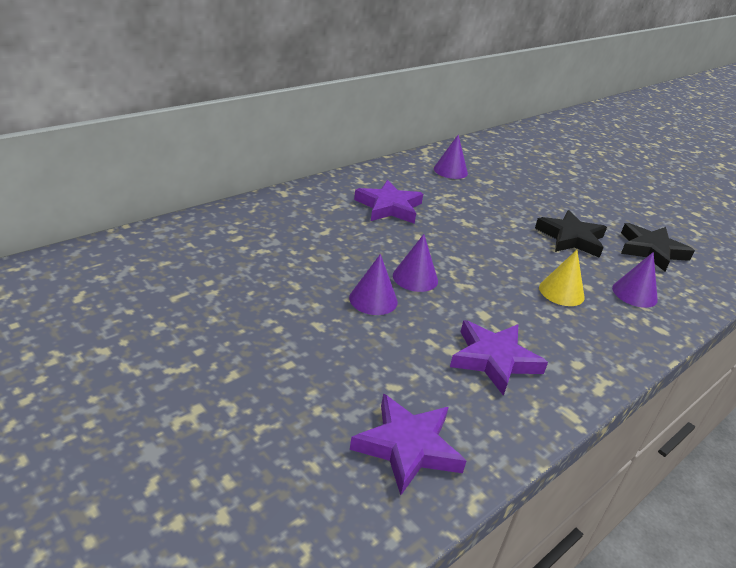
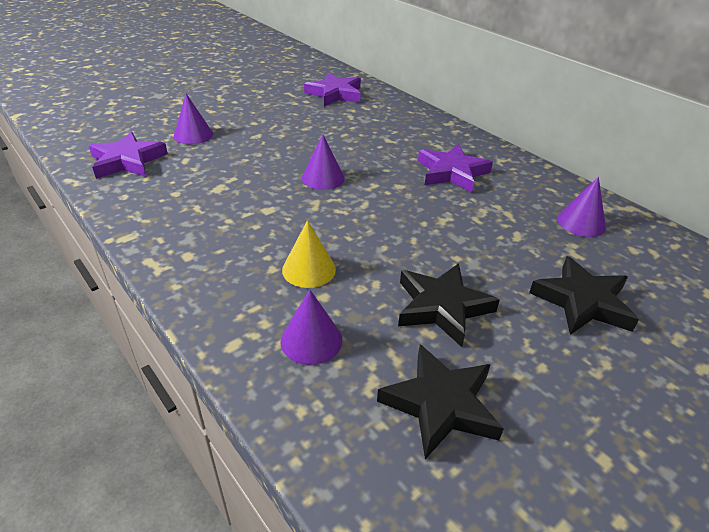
camera: 95 degrees right, 5 degrees up
purple cone [349,254,398,315] -> purple cone moved to [174,94,213,144]
purple star [450,320,548,396] -> purple star moved to [304,73,361,106]
none -> black star [529,256,639,335]

